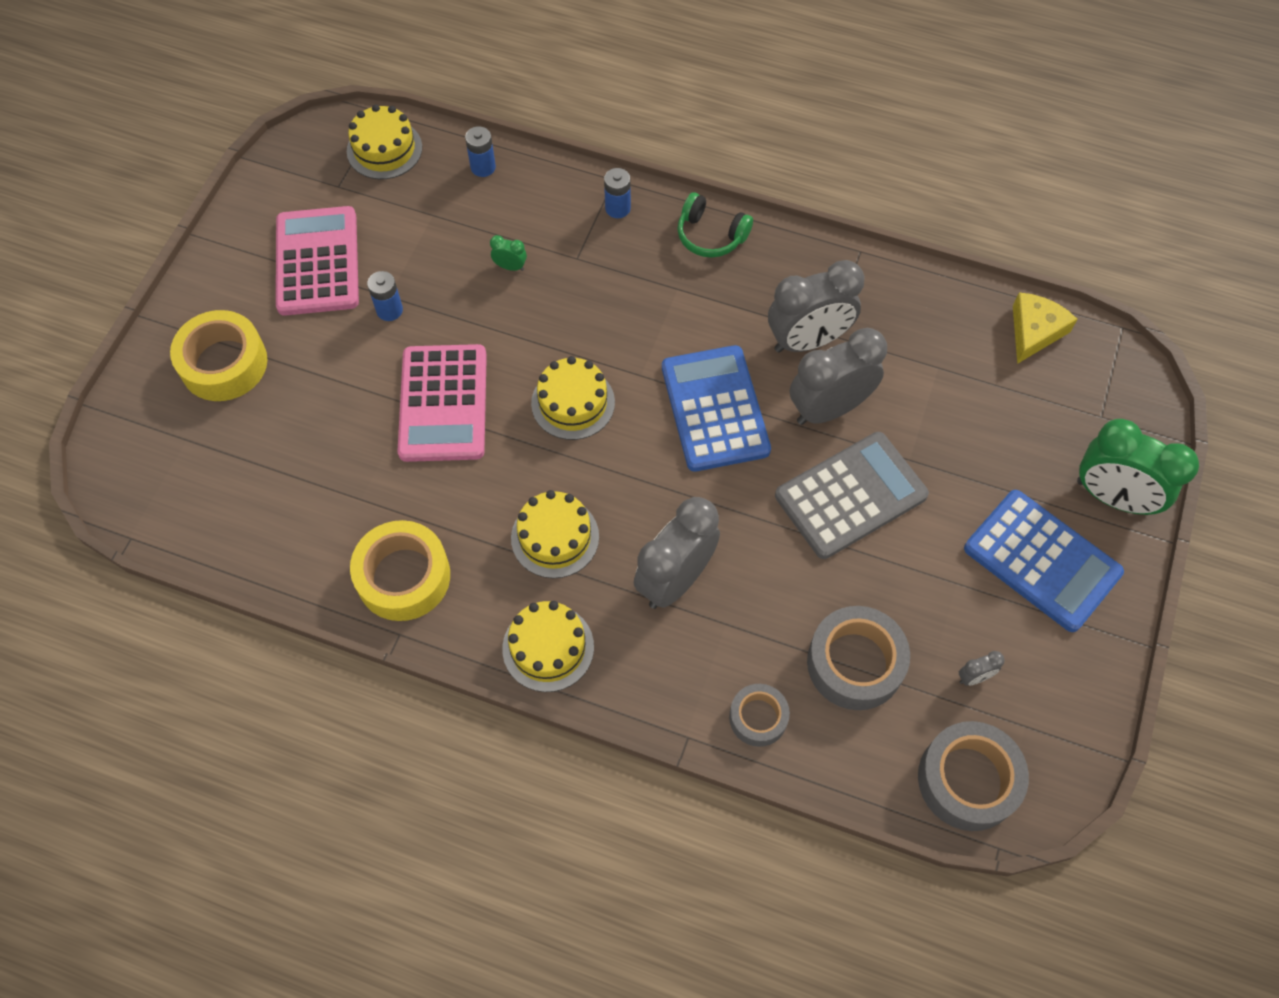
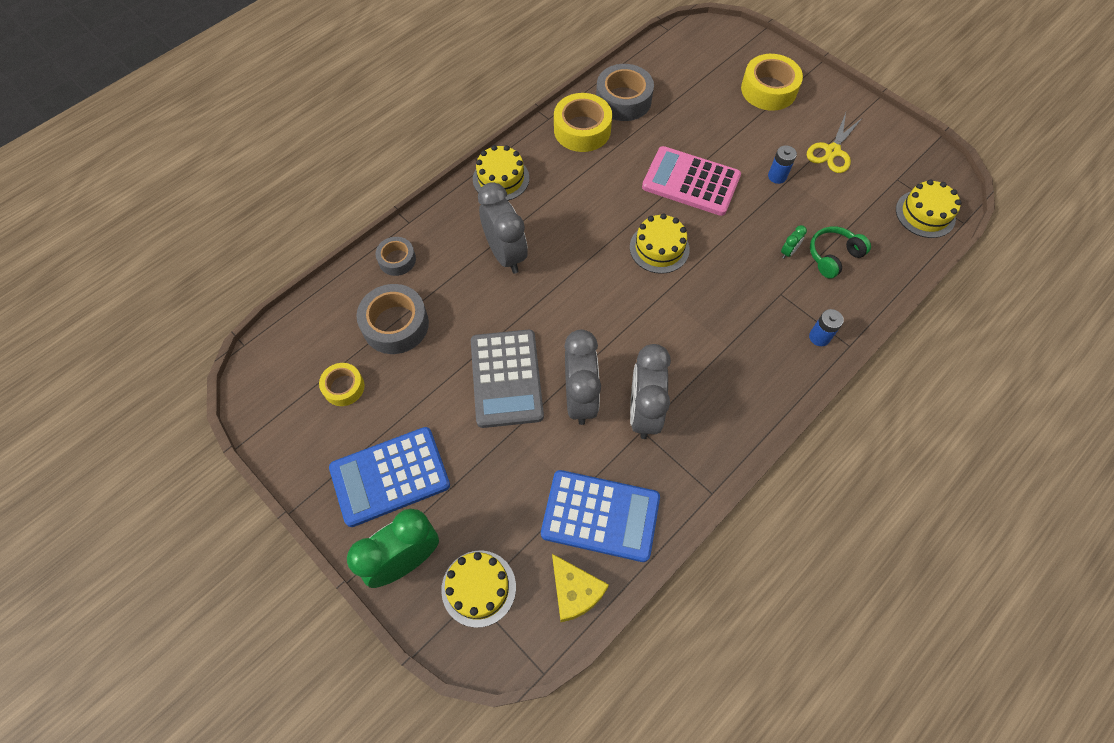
camera: 115 degrees right, 0 degrees up
pink calculator [276,206,359,316] -> yellow scissors [807,113,862,173]
blue battery [465,126,496,177] -> none
yellow cake [511,490,599,578] -> yellow cake moved to [441,550,516,628]
blue calculator [662,345,771,472] -> blue calculator moved to [541,470,660,562]
green headphones [677,192,753,258] -> green headphones moved to [810,226,871,279]
grey tape [918,721,1029,831] -> grey tape moved to [596,64,654,121]
grey clock [959,651,1005,686] -> yellow tape [319,363,365,406]

